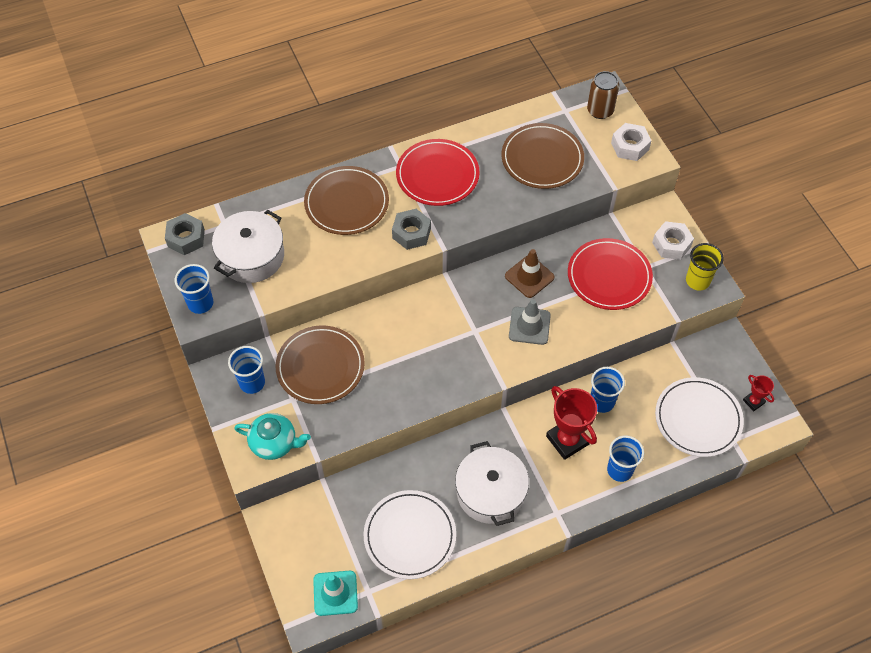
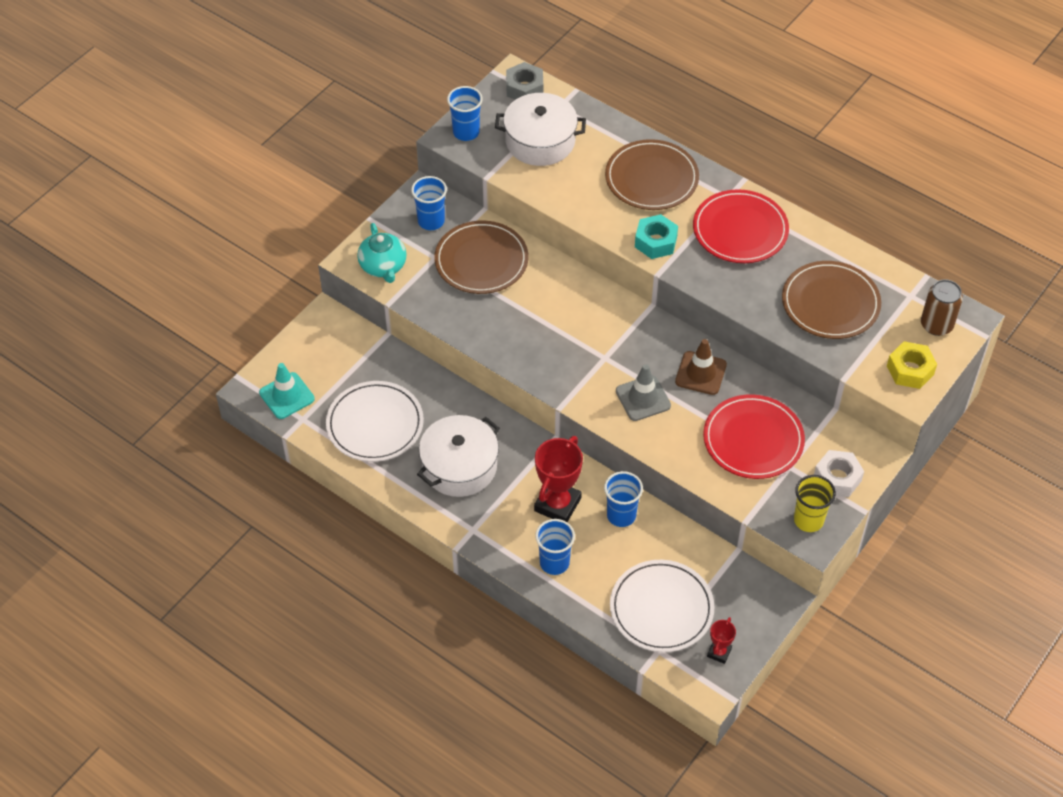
camera: 60 degrees right, 5 degrees down
grey nut [392,209,431,250] -> turquoise nut [635,214,678,259]
white nut [611,123,651,161] -> yellow nut [887,341,937,389]

